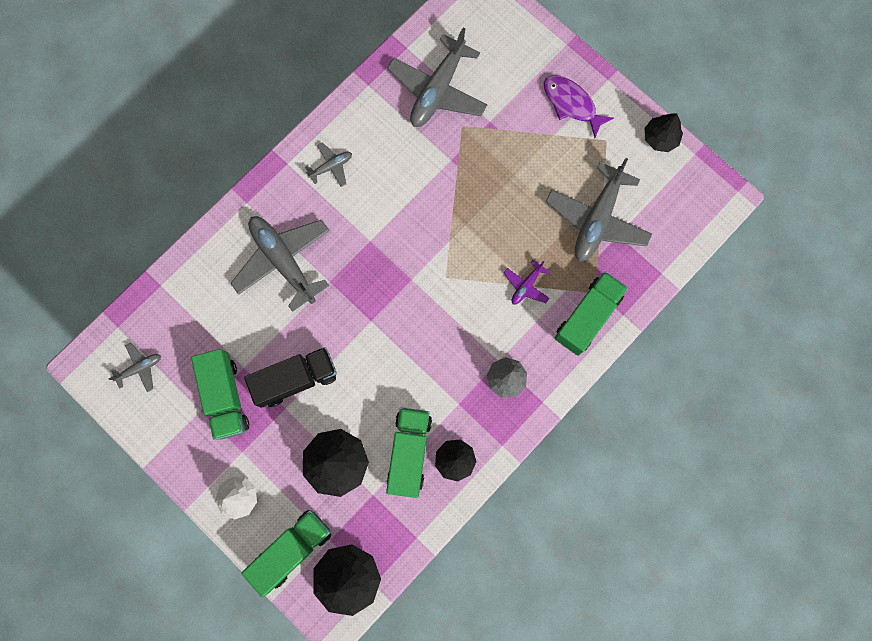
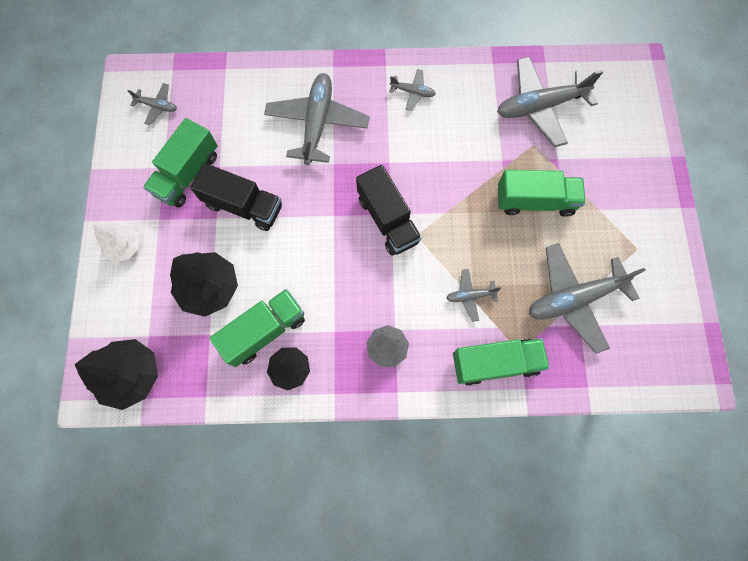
camera: 45 degrees right, 5 degrees down
green truck [241,510,331,597] -> green truck moved to [498,170,586,217]
purple plane [504,260,550,305] -> grey plane [446,269,501,322]
purple fish [544,75,614,138] -> none
black tree [644,114,683,152] -> none
none -> black truck [356,165,422,256]

